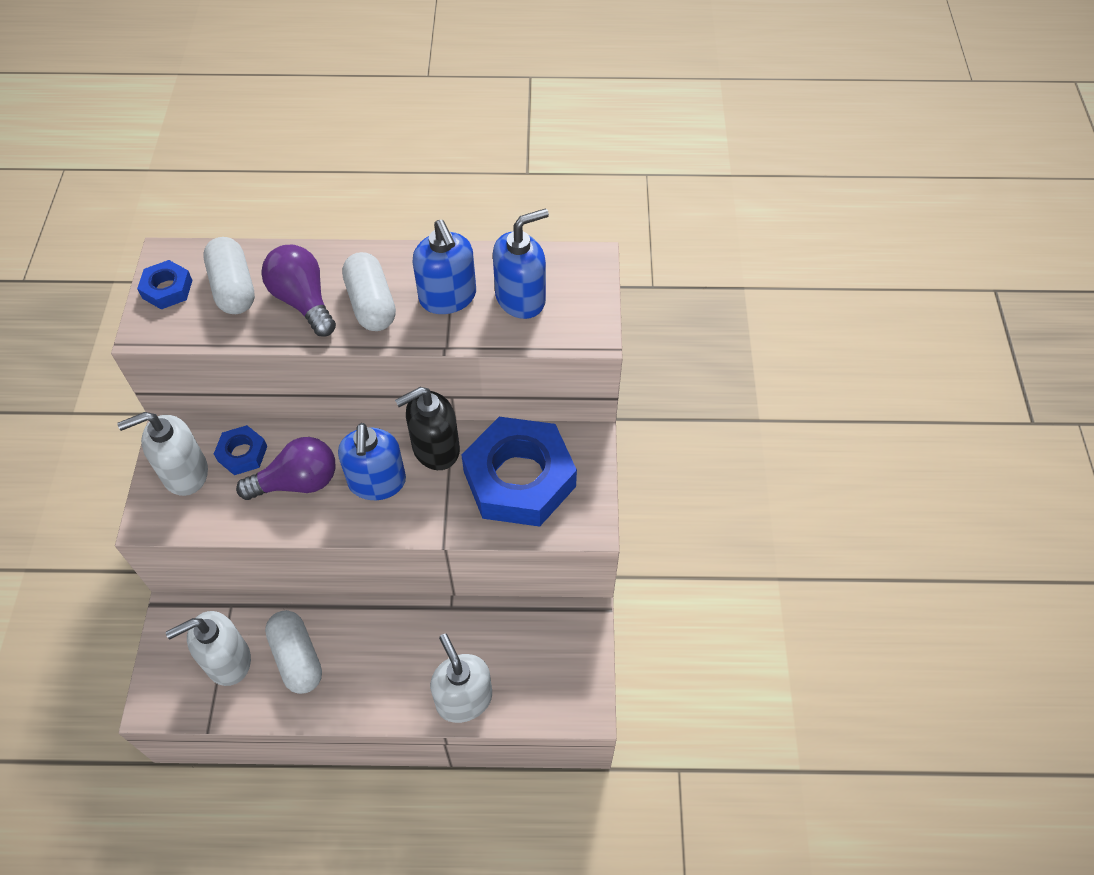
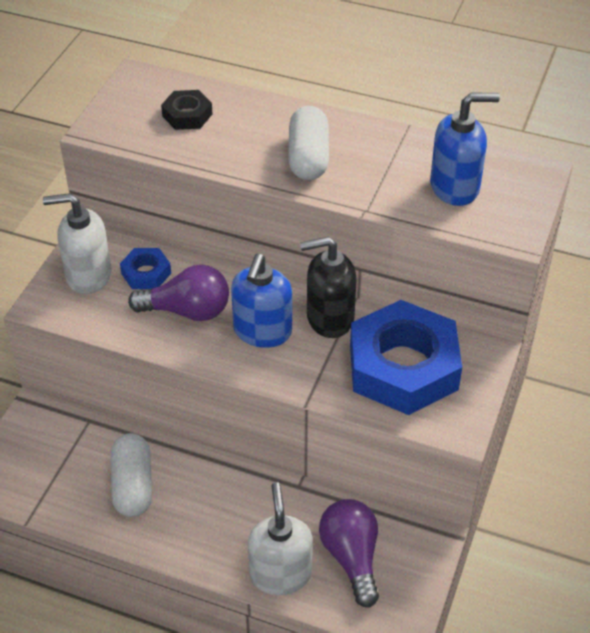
camera: 20 degrees right, 10 degrees down
blue nut [137,260,192,309] -> none
white soap dispenser [166,611,251,686] -> none
white capsule [203,237,255,314] -> black nut [161,90,213,130]
purple light bulb [261,245,336,336] -> purple light bulb moved to [319,499,379,608]
blue soap dispenser [413,220,476,314] -> none

